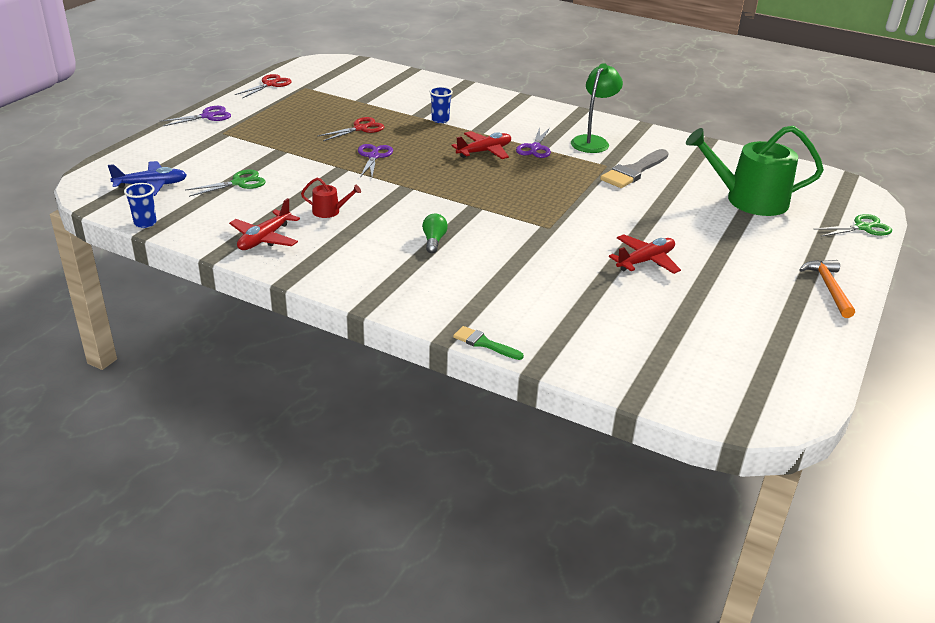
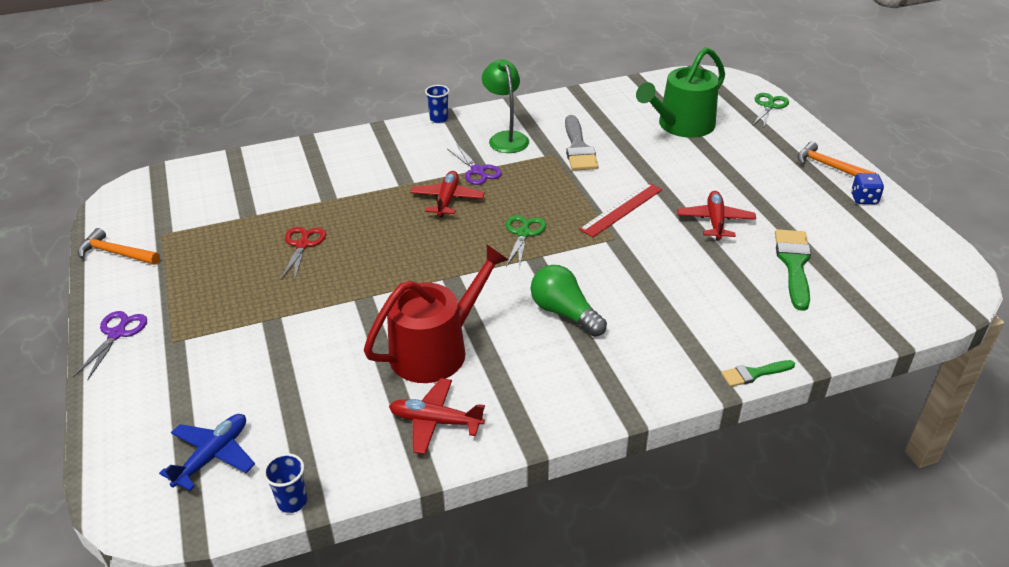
camera: 45 degrees left, 5 degrees up
green scissors [186,169,265,197] -> green scissors moved to [506,215,546,269]
red plane [229,198,300,250] -> red plane turned 120 degrees clockwise [389,378,485,454]
red scissors [235,74,291,98] -> orange hammer [78,228,160,265]
red watering can [301,178,361,218] -> red watering can [364,245,509,383], size x2.36
purple scissors [358,144,393,177] -> none
green light bulb [422,213,448,253] -> green light bulb [530,265,607,337], size x1.69
blue cup [429,87,453,123] -> blue cup moved to [425,85,450,123]
none -> red ruler [579,183,663,237]
none -> green brush [775,229,811,311]
none -> blue dice [851,173,884,204]

